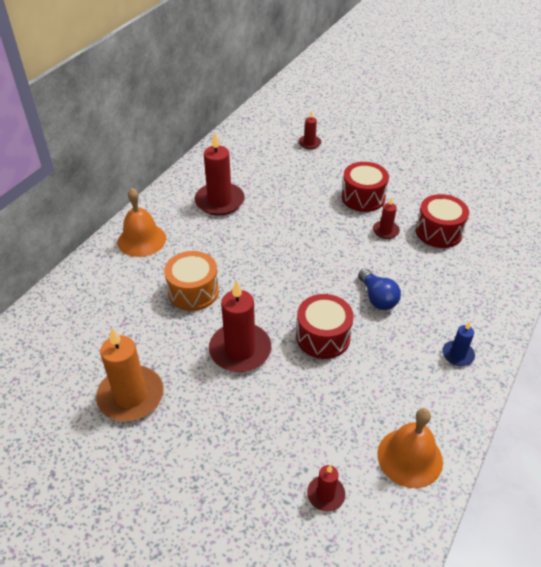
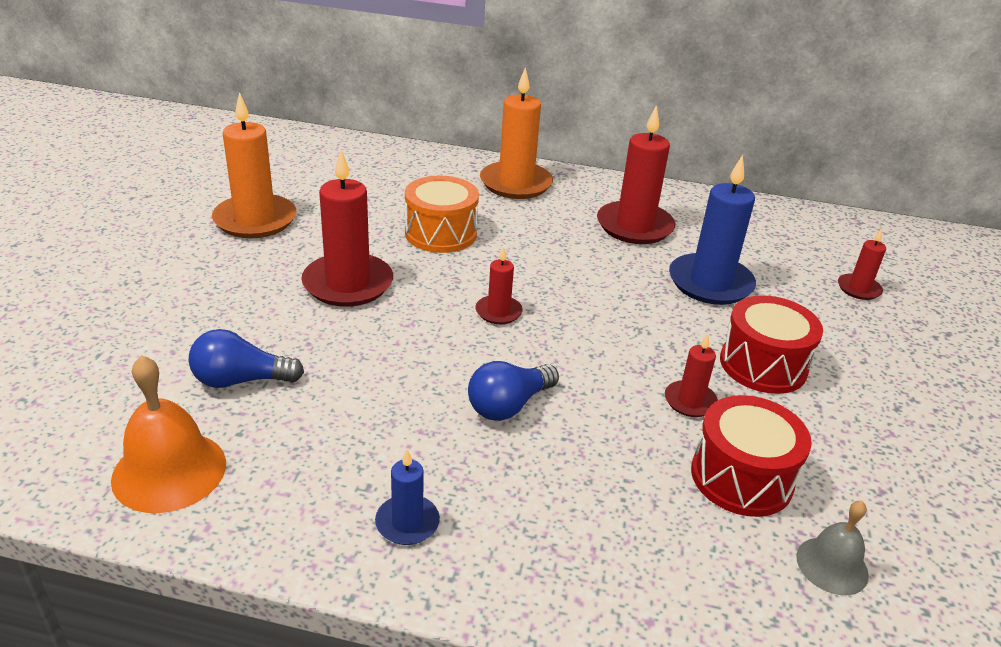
camera: 70 degrees right, 10 degrees down
orange bell [118,188,166,257] -> orange candle [480,68,553,199]
red drum [296,294,354,359] -> none
red candle [307,465,345,512] -> red candle moved to [475,247,523,324]
none -> blue light bulb [188,329,304,388]
none -> blue candle [669,155,756,305]
none -> grey bell [796,501,869,595]

